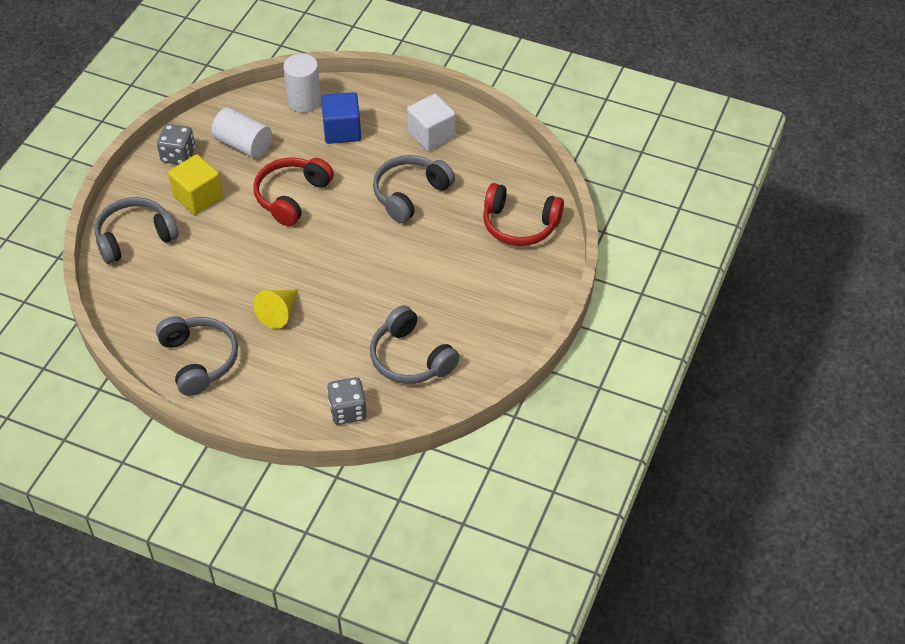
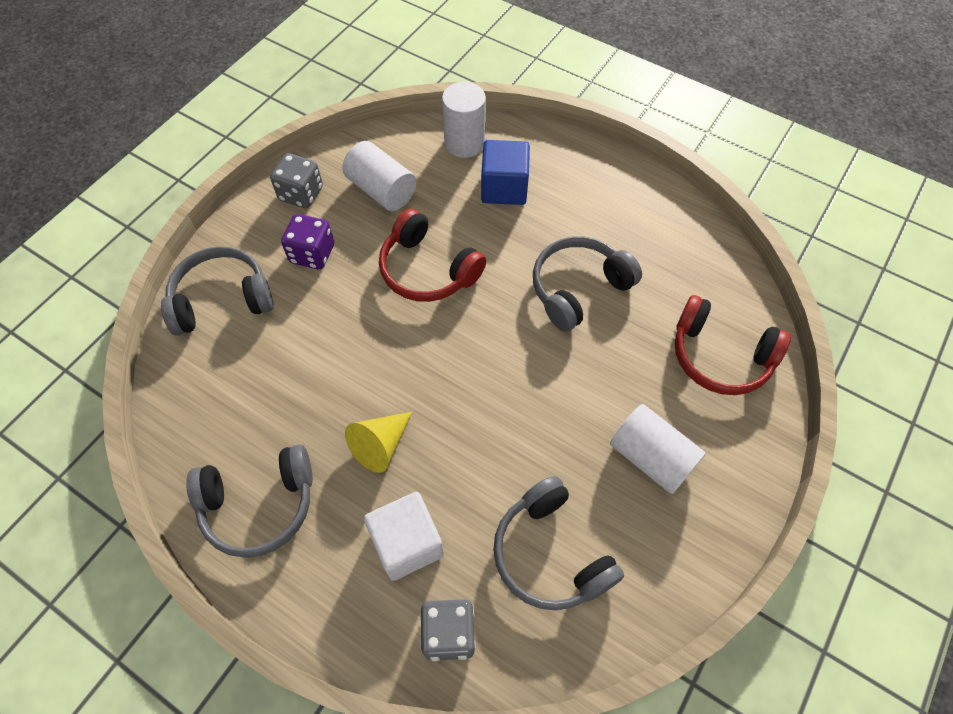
camera: 10 degrees right, 10 degrees up
grey headphones [156,316,238,396] -> grey headphones turned 90 degrees clockwise [186,445,313,558]
yellow cube [168,154,223,215] -> purple dice [281,214,334,270]
red headphones [253,157,334,226] -> red headphones turned 90 degrees counterclockwise [379,209,486,302]
white cube [407,94,456,151] -> white cube moved to [364,492,444,581]
none -> white cylinder [610,404,706,494]

